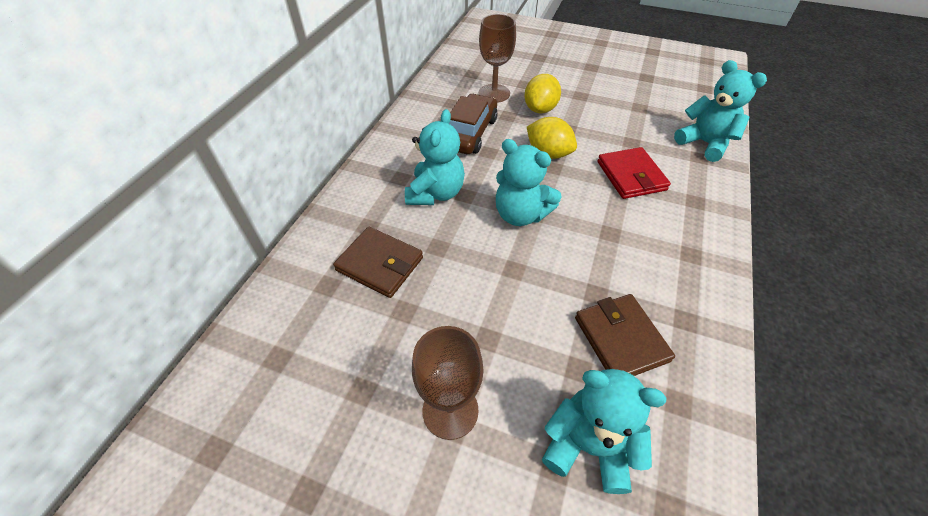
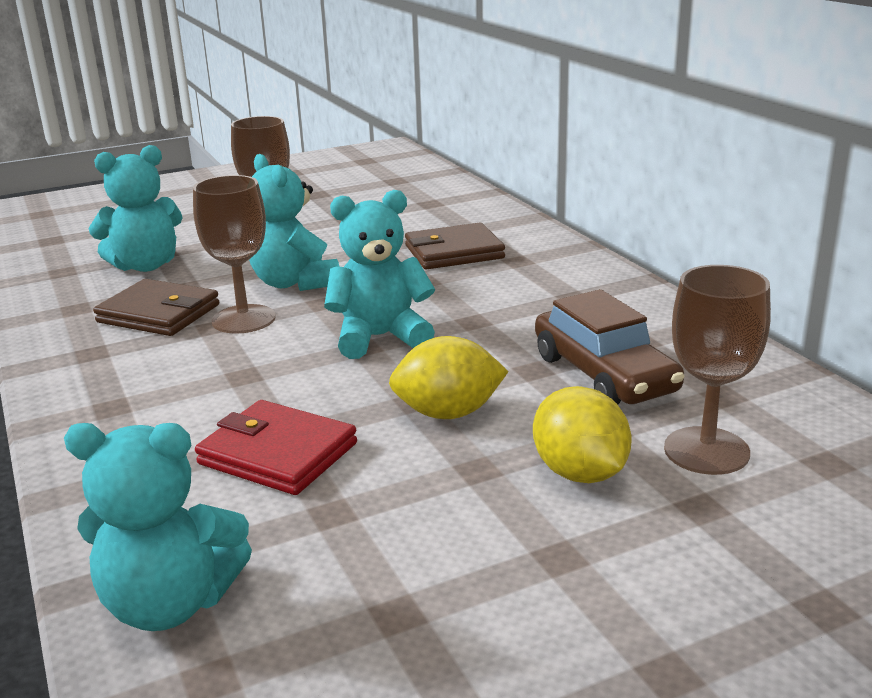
camera: 135 degrees right, 25 degrees down
turquoise teddy bear [405,109,465,205] -> turquoise teddy bear moved to [249,154,340,291]
none -> brown goblet [193,175,276,334]

